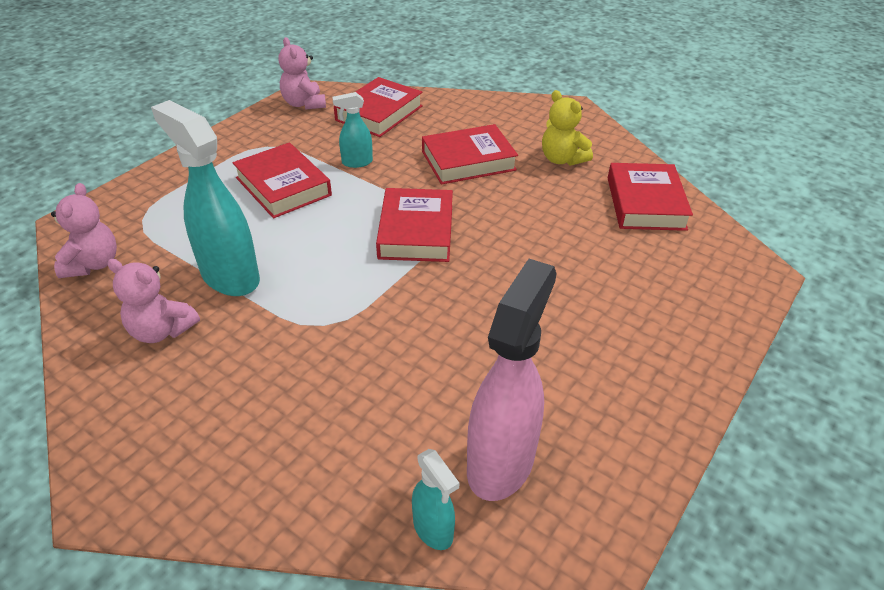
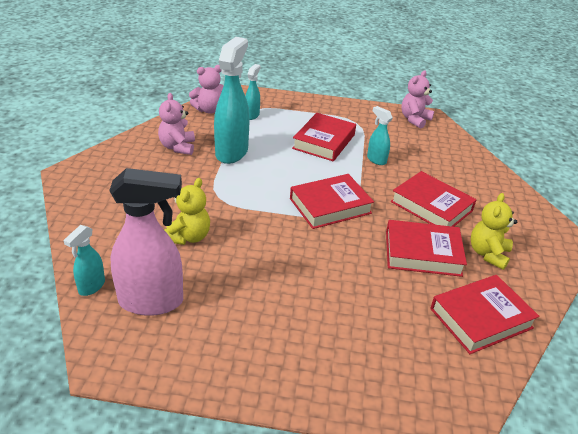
camera: 60 degrees right, 5 degrees down
red book [334,77,423,137] -> red book moved to [386,220,467,277]
none -> yellow teddy bear [164,178,210,245]
none -> turquoise spray bottle [245,64,260,120]

